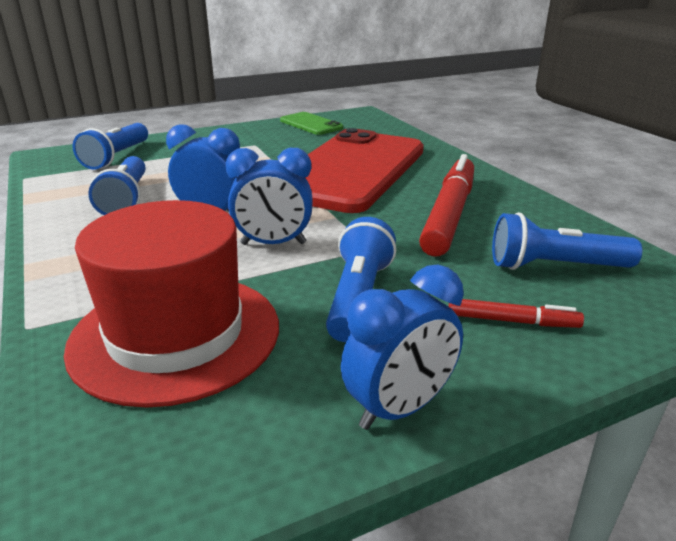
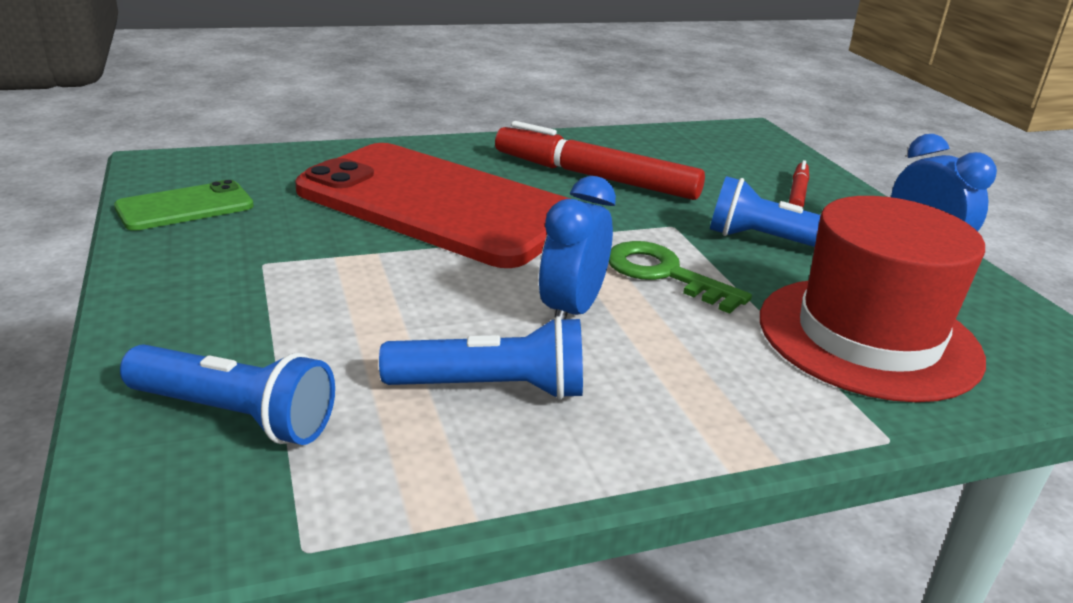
camera: 85 degrees left, 0 degrees up
blue clock [226,148,312,245] -> green key [609,241,752,314]
blue flashlight [492,212,642,270] -> none

